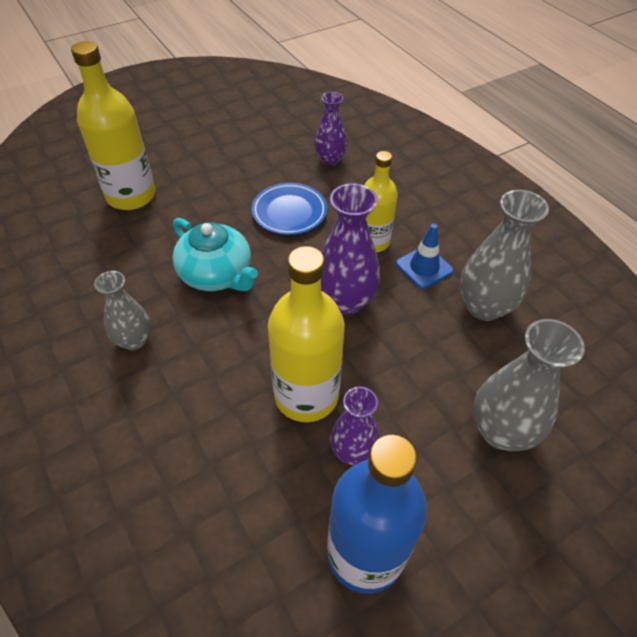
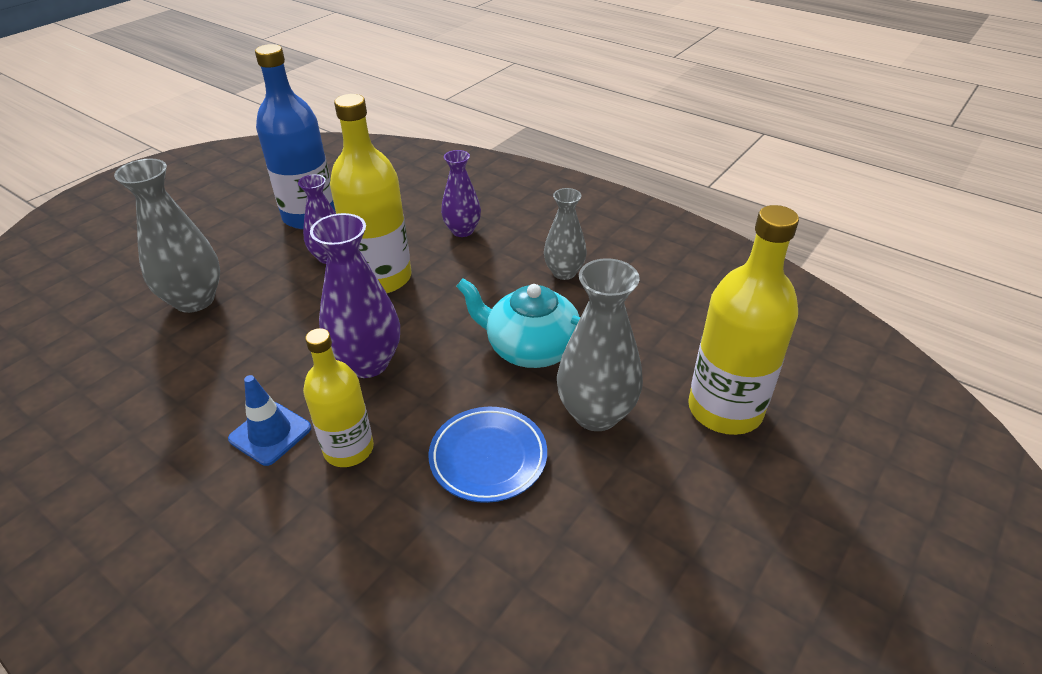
camera: 160 degrees right, 10 degrees down
purple vase [314,92,347,166] -> purple vase moved to [441,150,481,237]
grey vase [460,190,549,321] -> grey vase moved to [557,258,643,431]

